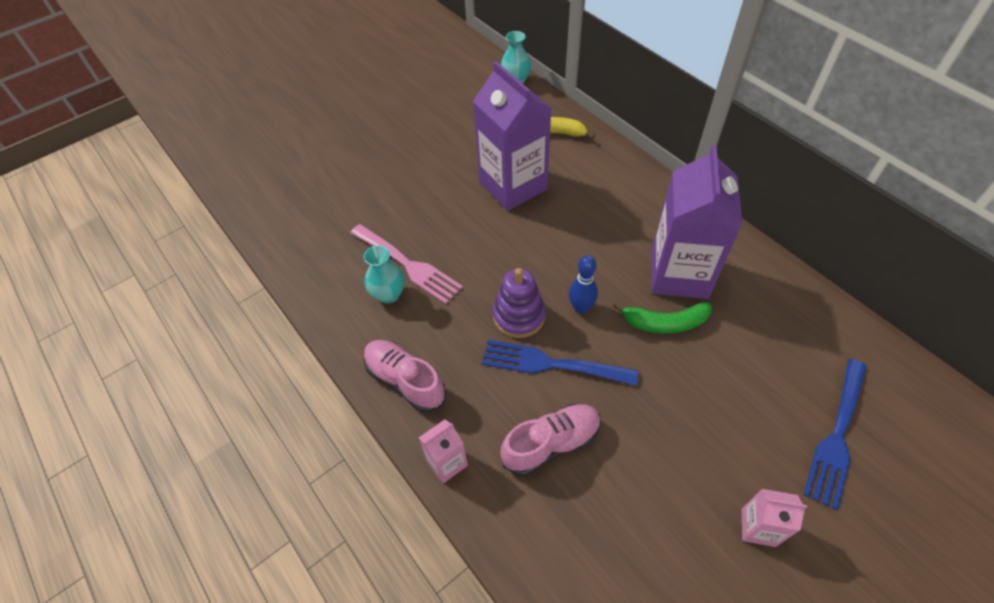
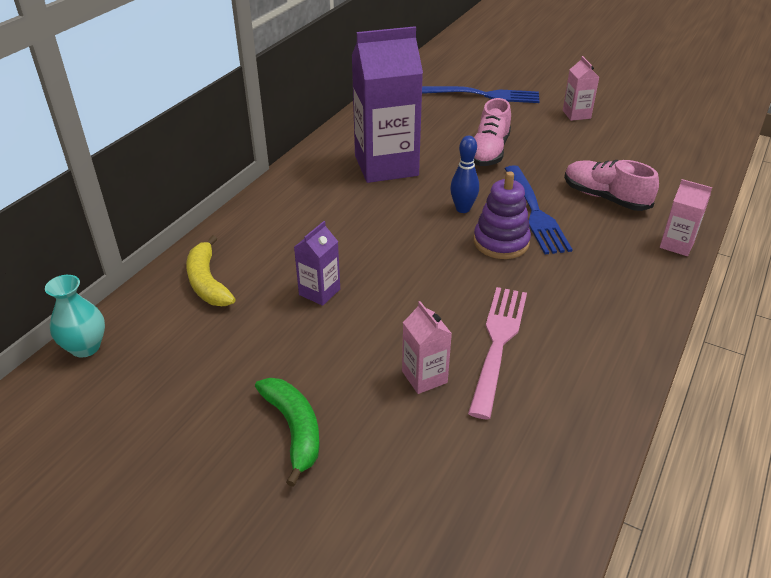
camera: 115 degrees left, 15 degrees down
turquoise vase [364,245,405,304] -> none
pink shoe [364,340,446,413] -> pink shoe moved to [474,98,511,166]
purple carton [473,61,552,211] -> purple carton [294,221,340,306], size x0.45
green banana [613,302,712,333] -> green banana moved to [255,378,320,487]
none -> pink carton [402,301,452,394]

